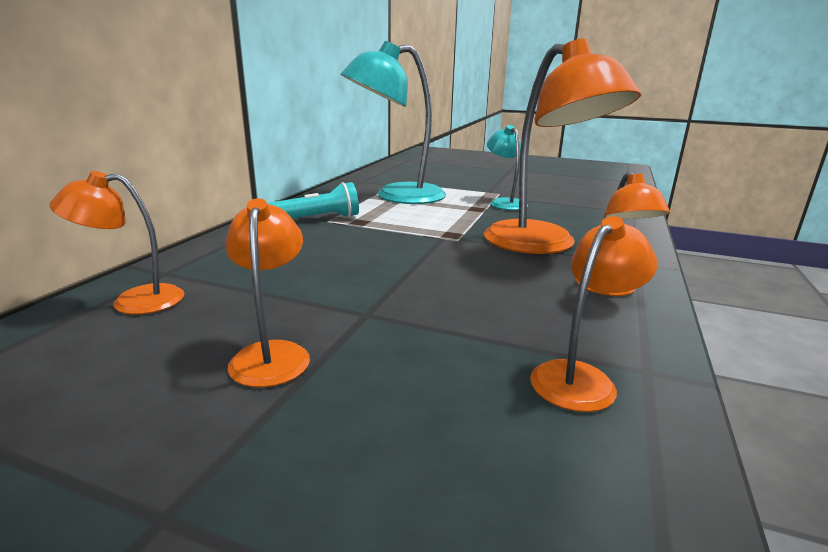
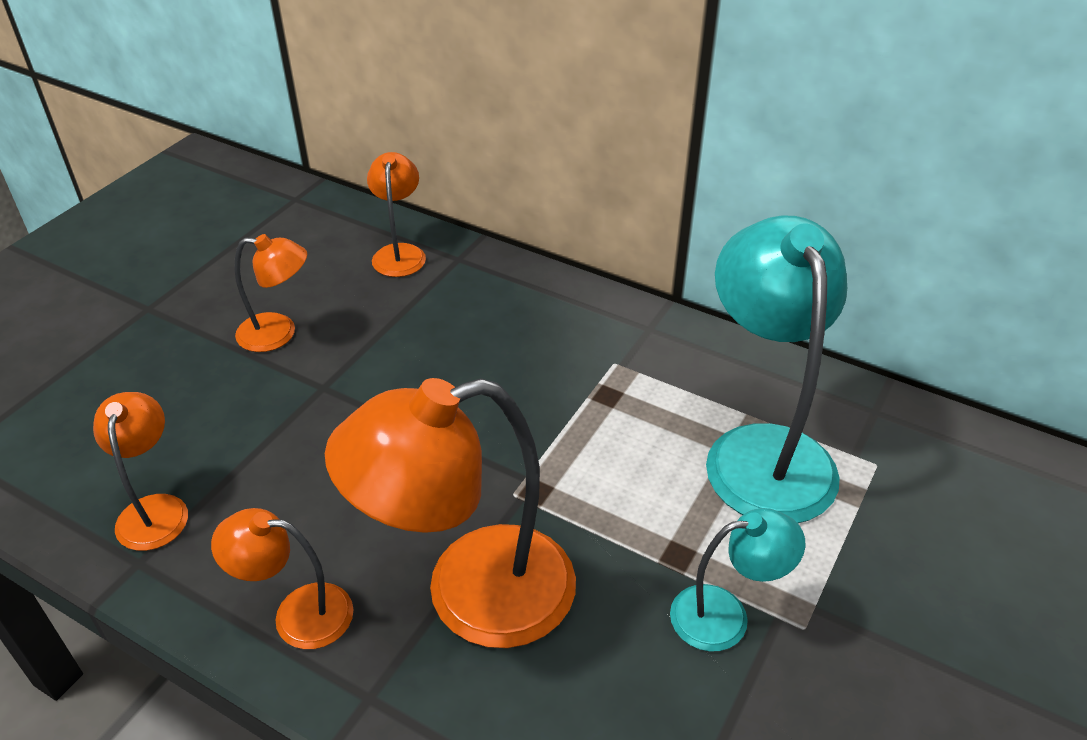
camera: 100 degrees right, 20 degrees up
turquoise flashlight [267,182,359,219] -> none
orange lamp [530,216,658,412] -> orange lamp turned 150 degrees counterclockwise [93,392,188,551]

